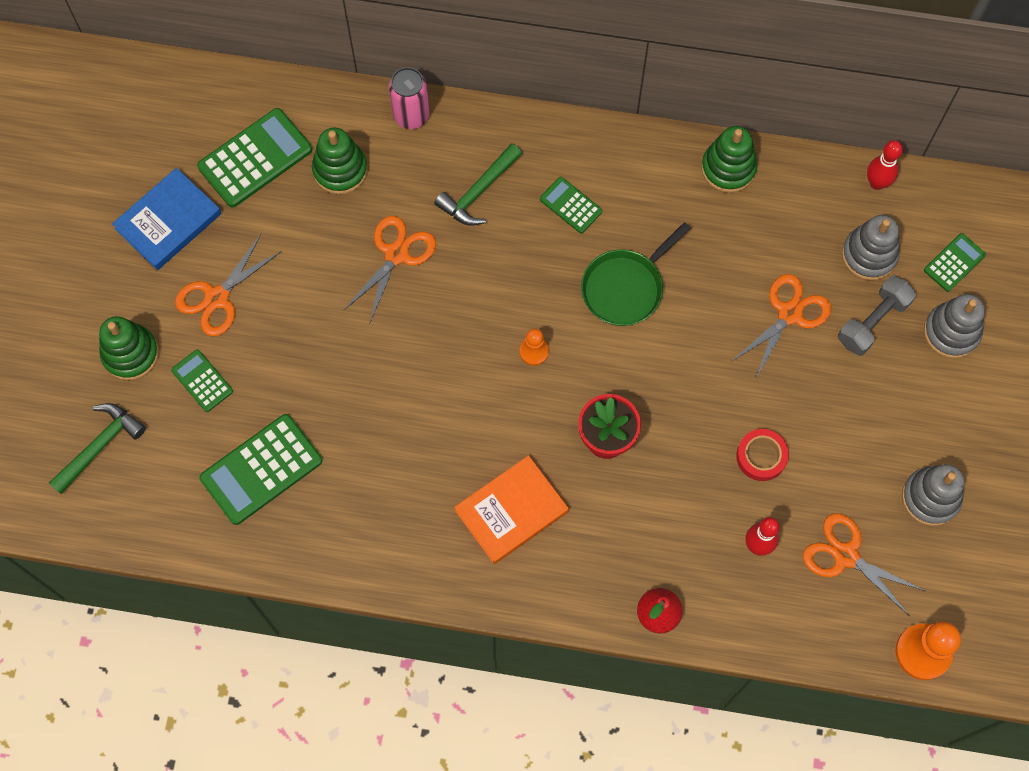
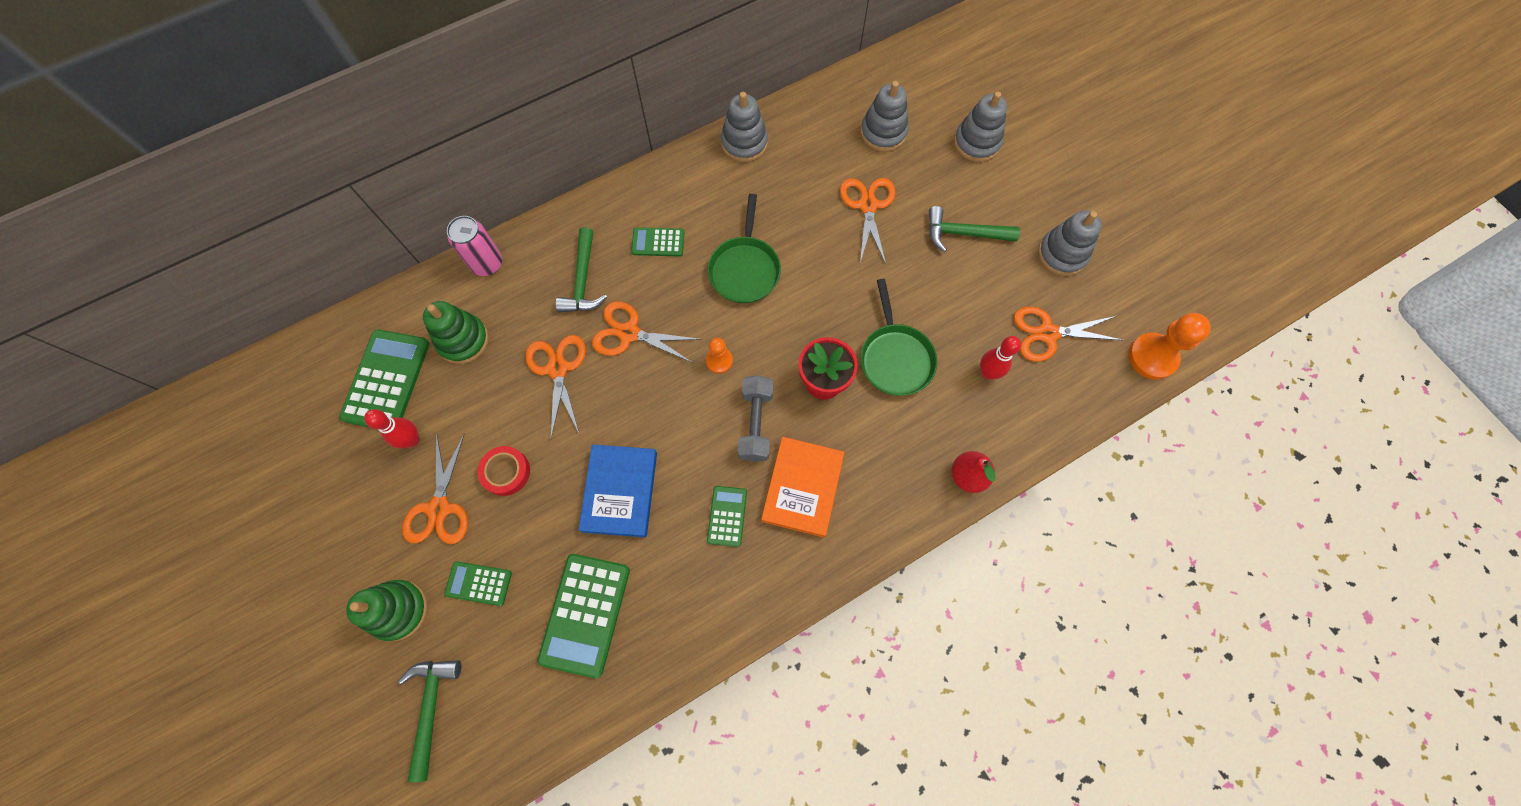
camera: 40 degrees left, 0 degrees up
blue book [112,168,222,270] -> blue book moved to [579,444,657,537]
green stacking toy [701,126,757,193] -> grey stacking toy [721,92,768,162]
red tape [736,429,789,481] -> red tape moved to [477,446,530,496]
grey dumbbell [838,276,916,356] -> grey dumbbell moved to [737,375,773,462]
red bowling pin [867,140,903,190] -> red bowling pin moved to [364,409,420,449]
green calculator [924,233,986,292] -> green calculator moved to [707,486,747,547]
none -> orange scissors [592,301,702,363]
none -> green pan [860,279,937,396]
none -> green hammer [929,206,1020,252]

